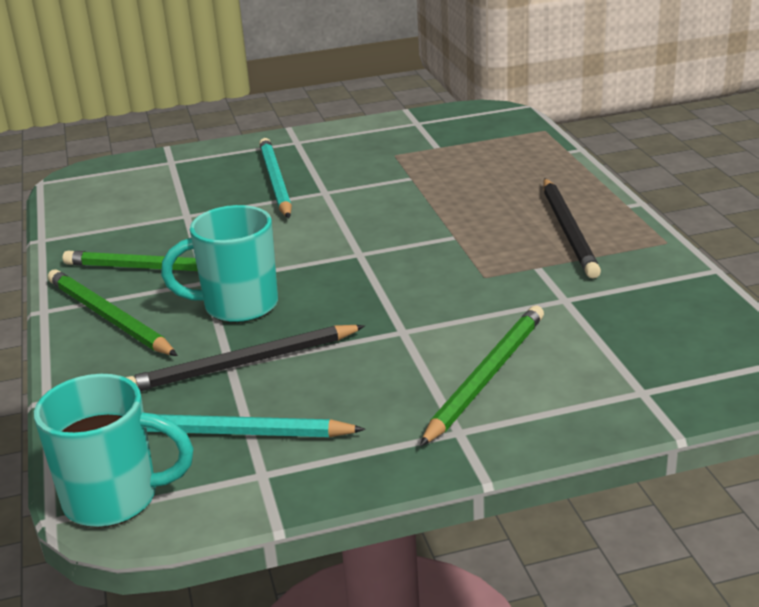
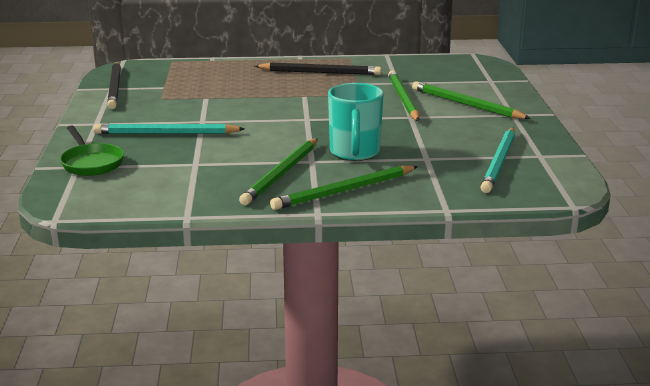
camera: 80 degrees left, 5 degrees down
turquoise mug [34,374,194,528] -> none
black pencil [125,325,365,392] -> black pencil moved to [107,62,121,109]
none -> green pan [60,125,124,176]
none -> green pencil [388,70,420,121]

